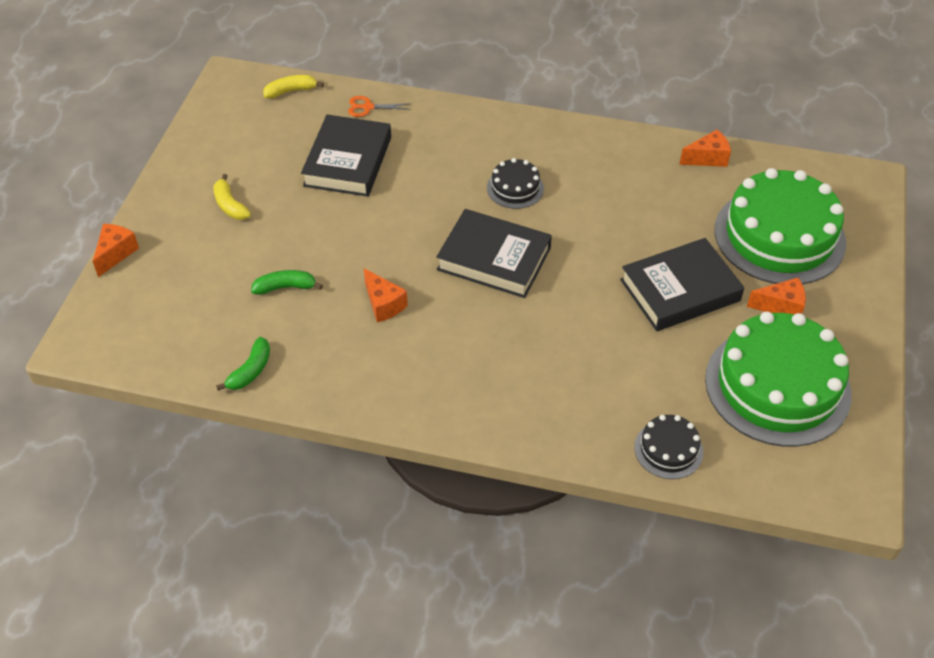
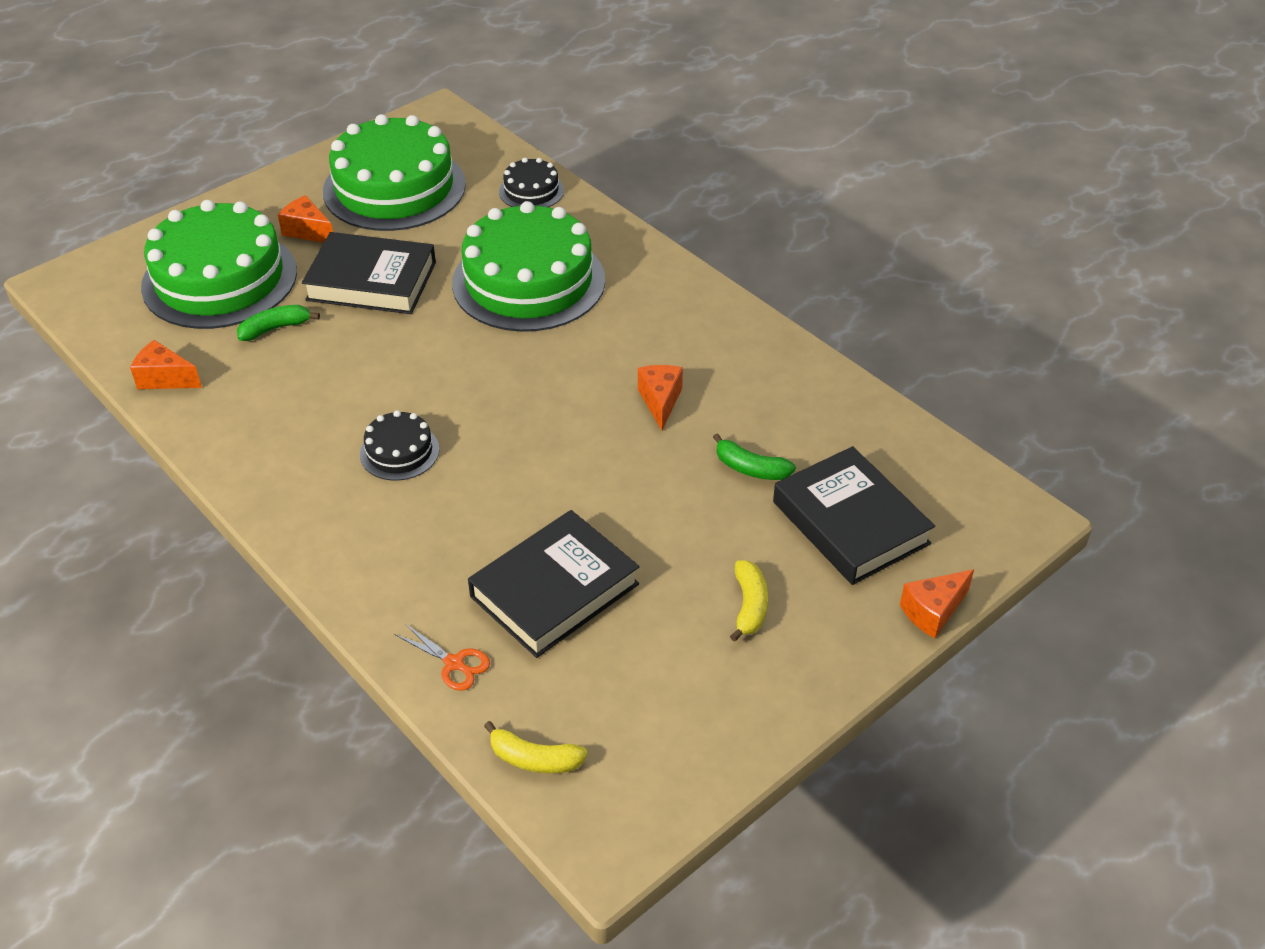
camera: 145 degrees left, 5 degrees down
green banana [216,337,270,391] -> green banana moved to [237,305,320,341]
black book [436,209,552,298] -> black book moved to [773,446,935,585]
none -> green cake [452,201,605,332]

